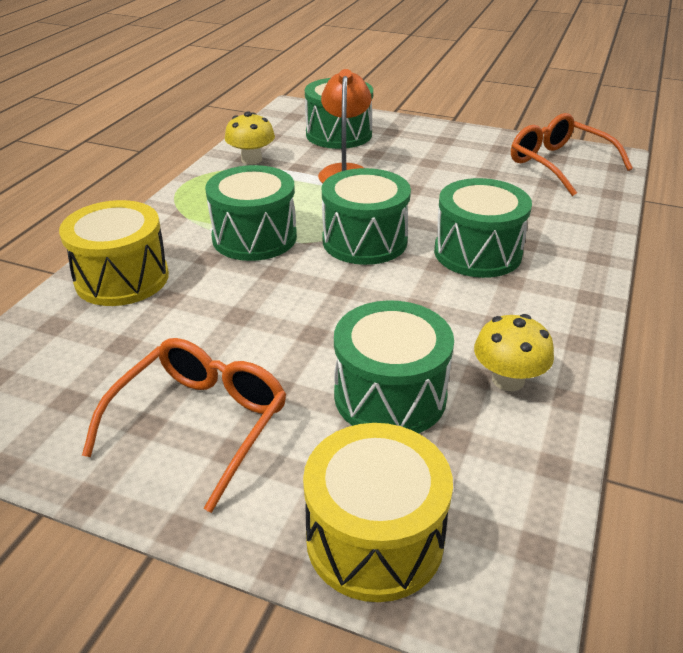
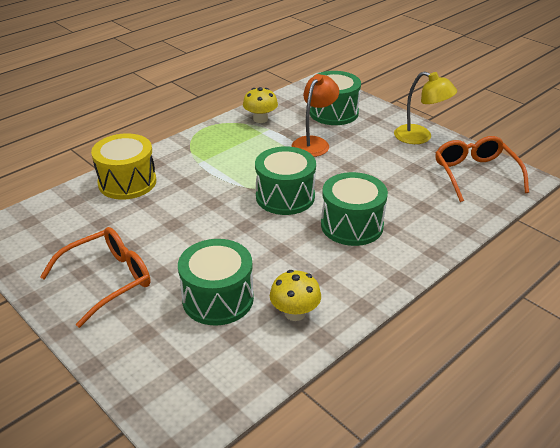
camera: 25 degrees right, 0 degrees up
green drum [205,165,297,261] -> none
yellow drum [303,423,453,602] -> none
none -> yellow lamp [394,72,457,144]

